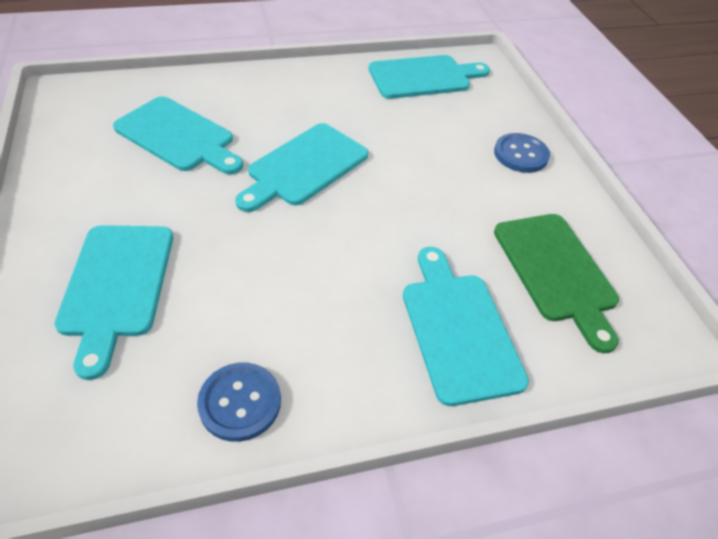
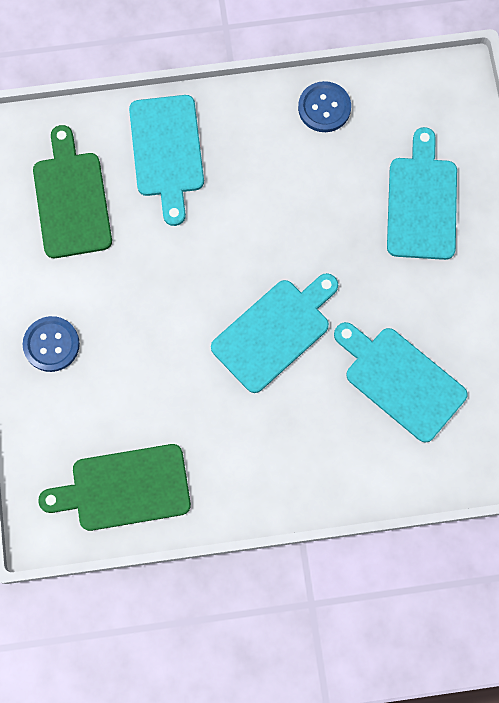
camera: 170 degrees left, 25 degrees up
turquoise cutting board [369,55,490,99] -> green cutting board [38,444,191,531]

